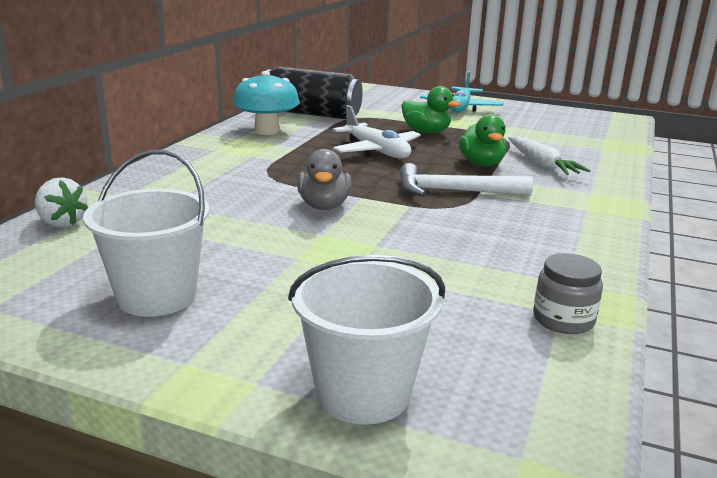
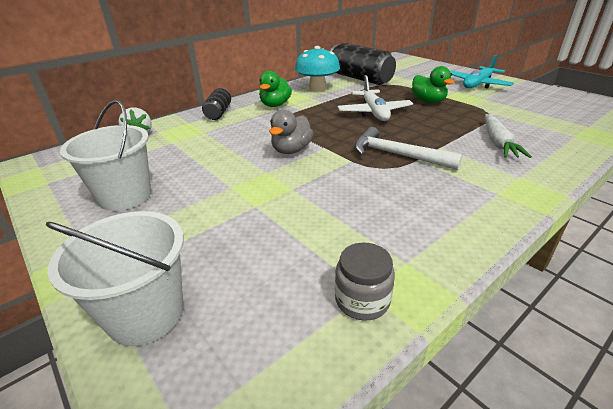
camera: 30 degrees right, 10 degrees up
green duck [458,114,507,166] -> green duck moved to [259,71,292,107]
none -> black can [202,88,231,120]

